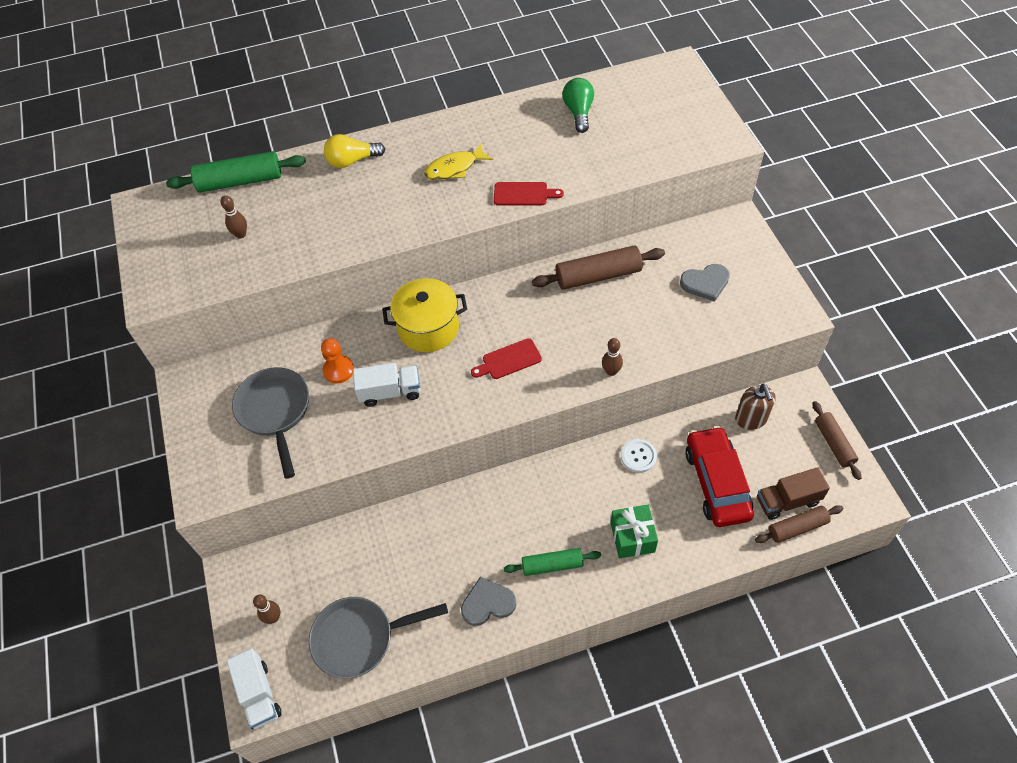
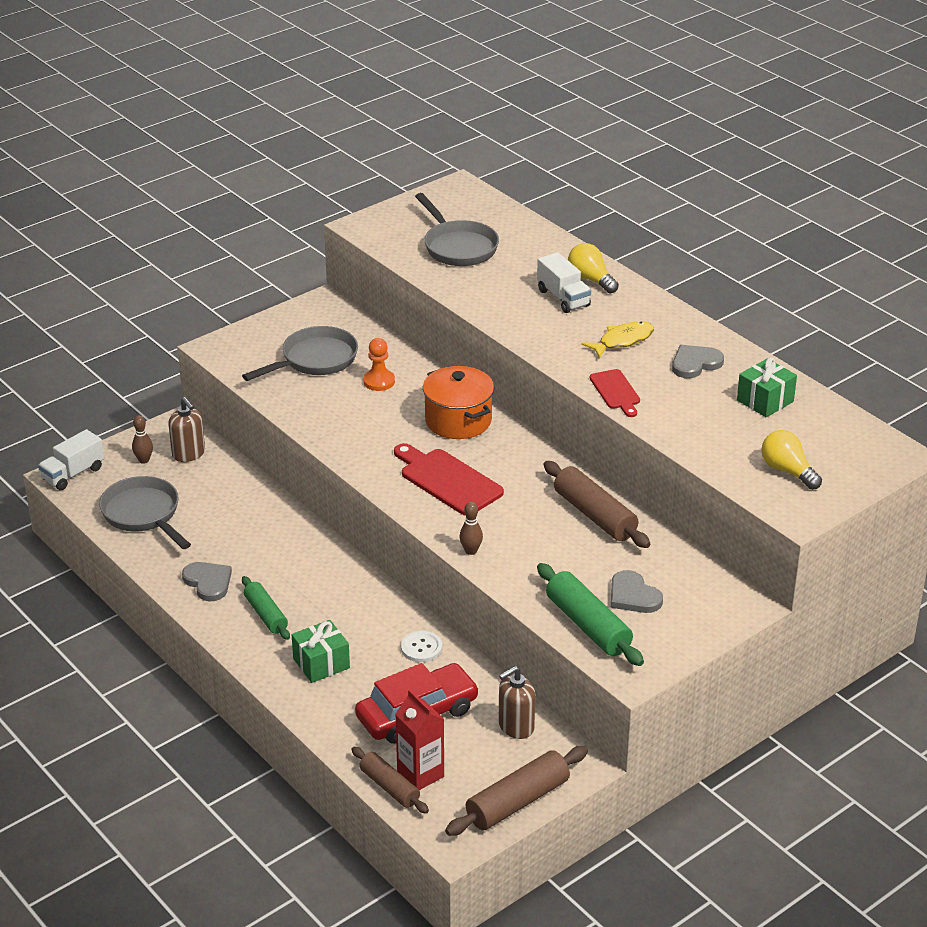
camera: 65 degrees right, 20 degrees down
green rolling pin [166,151,306,193] -> green rolling pin moved to [537,563,644,666]
brown bowling pin [220,195,247,238] -> grey pan [415,193,499,266]
white truck [353,363,421,407] -> white truck moved to [537,252,591,313]
yellow pot [382,278,467,352] -> orange pot [423,366,494,439]
yellow fish [424,143,493,180] -> yellow fish turned 105 degrees clockwise [581,321,654,359]
red cutting board [471,338,542,379] -> red cutting board [394,443,504,516], size x1.67
green light bulb [563,78,594,133] -> green gift [737,358,797,417]
brown truck [757,467,830,520] -> red carton [395,690,444,790]
brown rolling pin [813,401,861,480] -> brown rolling pin [445,746,588,836], size x1.55
none -> brown soap dispenser [168,397,205,462]
none -> grey heart [672,345,724,378]
none -> yellow light bulb [761,430,822,490]

